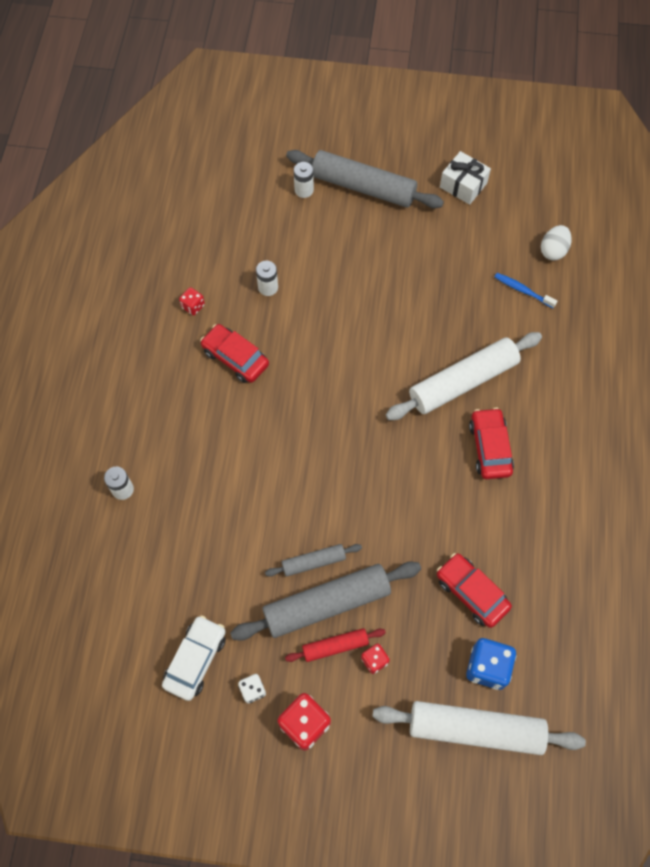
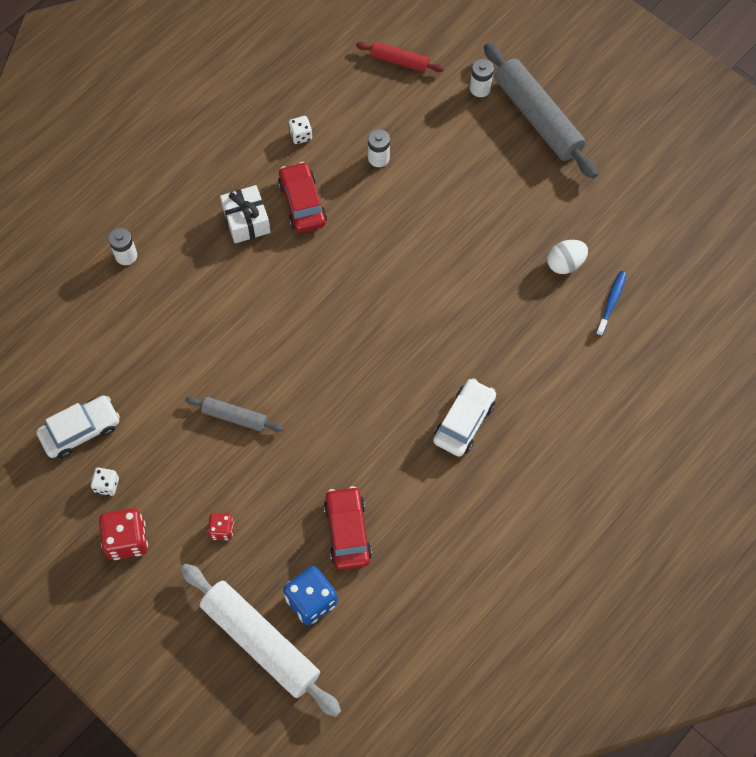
camera: 35 degrees right, 0 degrees up
red dice [179,287,205,316] -> white dice [288,116,312,144]
grey rolling pin [230,562,421,641] -> none
red rolling pin [285,628,386,662] -> red rolling pin moved to [356,42,444,72]
white rolling pin [386,332,542,420] -> none
white gift [440,151,491,205] -> white gift moved to [220,185,271,243]
red car [469,408,514,479] -> white car [433,378,496,457]
blue toothbrush [495,273,557,308] -> blue toothbrush turned 45 degrees clockwise [596,271,627,336]
white egg [541,225,572,261] -> white egg moved to [547,240,588,274]

